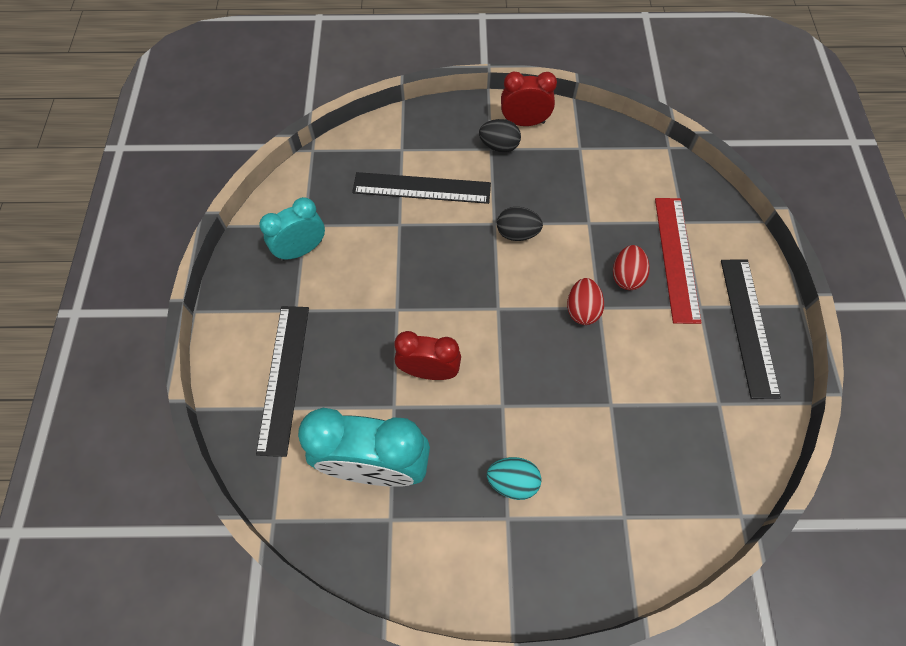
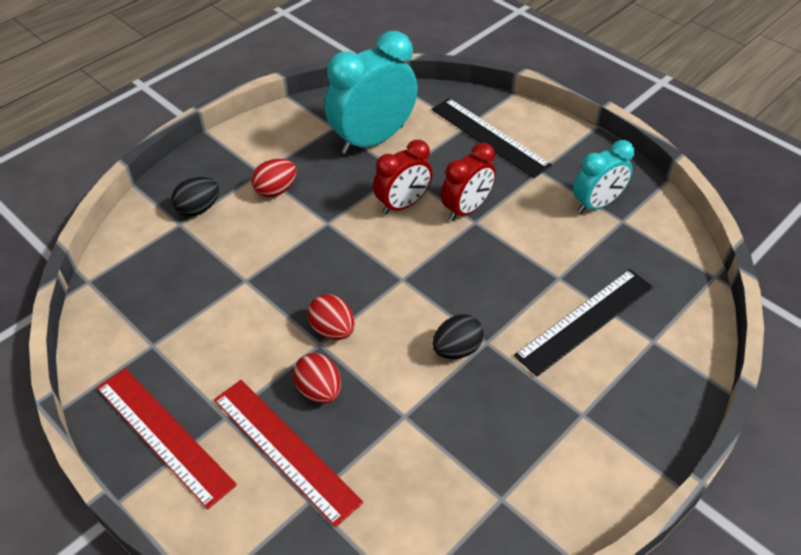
camera: 135 degrees right, 15 degrees down
turquoise clock [259,197,325,261] -> turquoise clock turned 45 degrees clockwise [573,140,635,213]
black egg [479,119,521,153] -> black egg moved to [172,177,219,216]
turquoise egg [487,457,541,500] -> red egg [251,159,297,197]
red clock [501,72,557,126] -> red clock moved to [441,143,496,221]
black ruler [721,260,781,399] -> red ruler [97,368,237,510]

